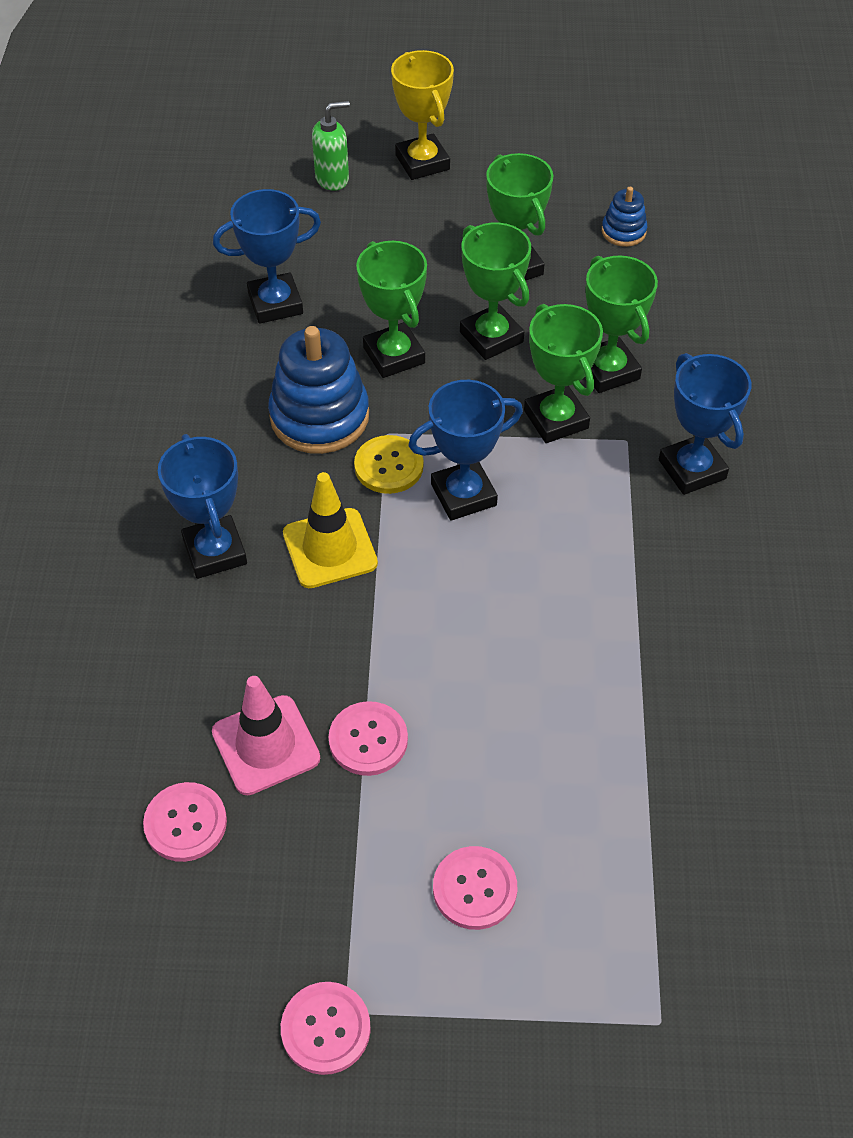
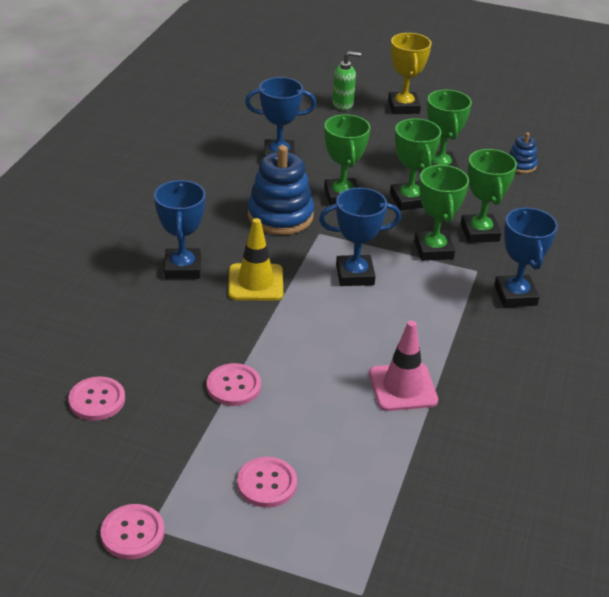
camera: 15 degrees right, 15 degrees down
pink traffic cone [212,676,320,795] -> pink traffic cone moved to [369,321,438,411]
yellow button [354,435,423,494] -> none

